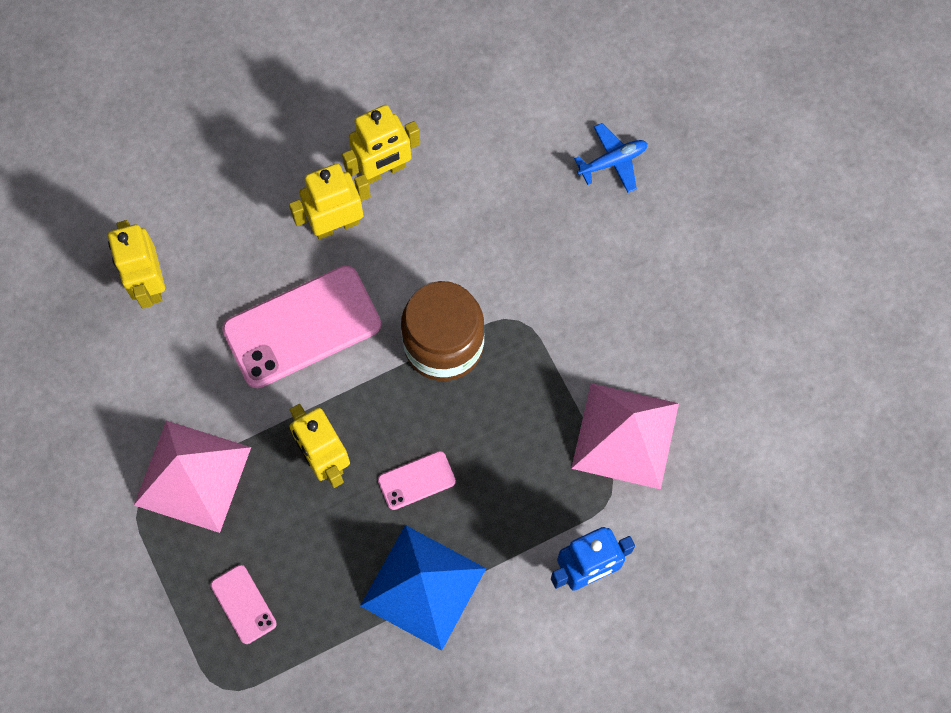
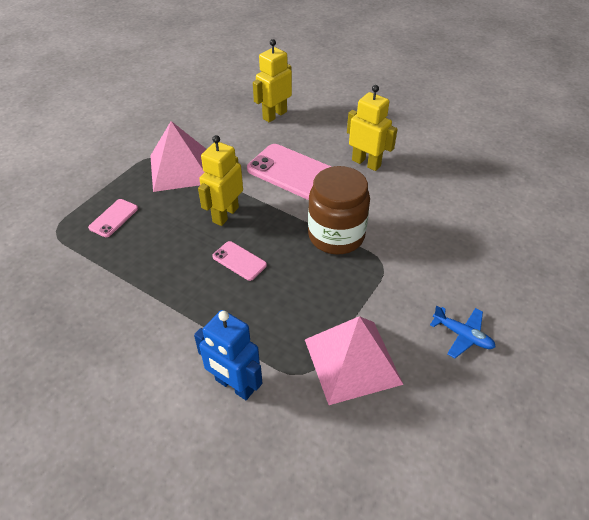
camera: 60 degrees right, 25 degrees down
yellow robot [342,105,420,184] -> none
blue pyramid [360,525,486,651] -> none
blue plane [574,123,648,193] -> blue plane moved to [430,306,495,358]

